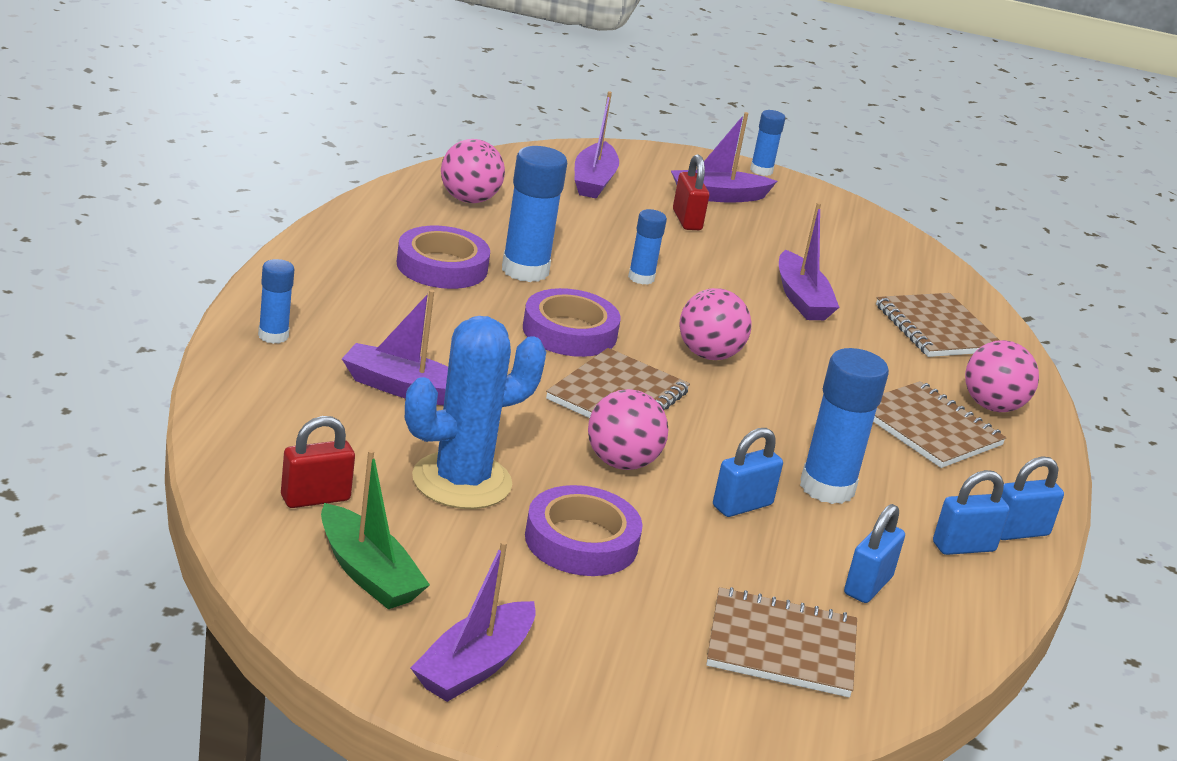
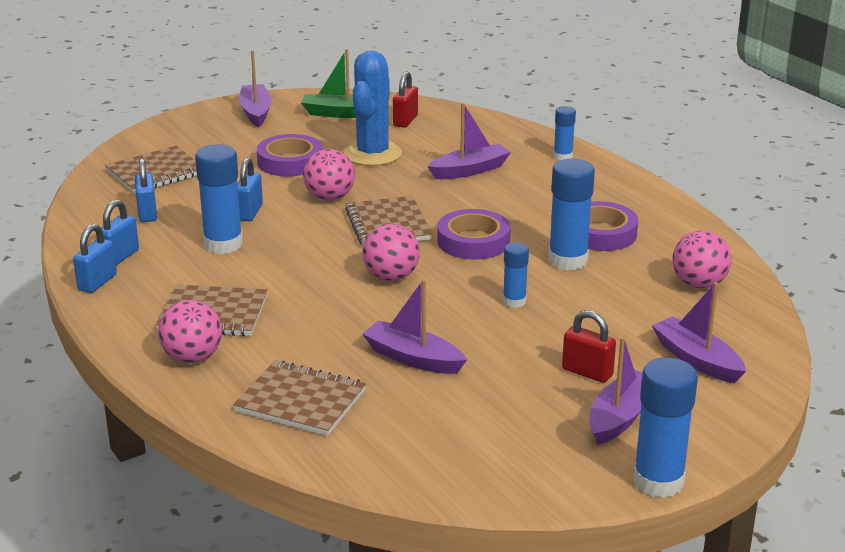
camera: 140 degrees right, 0 degrees up
blue glue stick [750,110,785,176] -> blue glue stick [633,358,698,498], size x1.77

